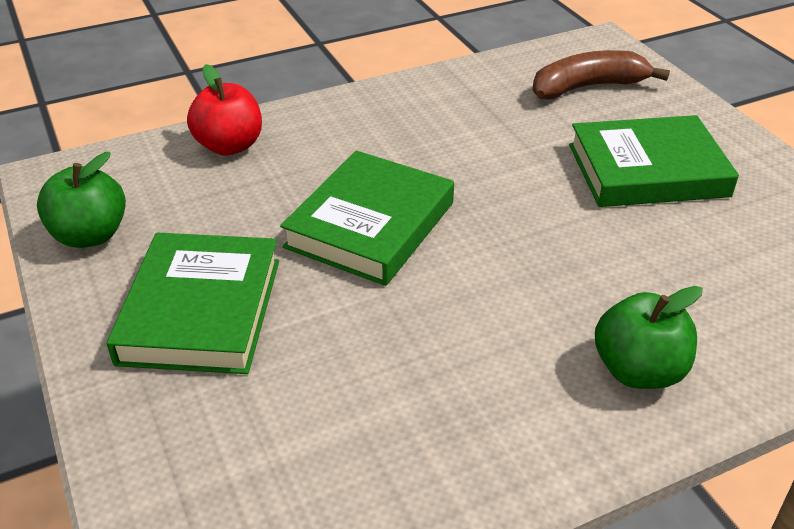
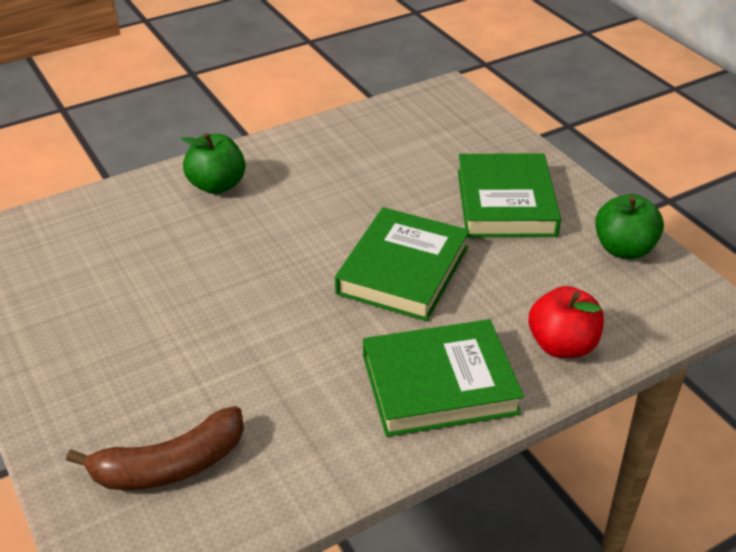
camera: 175 degrees right, 0 degrees up
green book [569,115,739,207] -> green book moved to [363,319,524,437]

